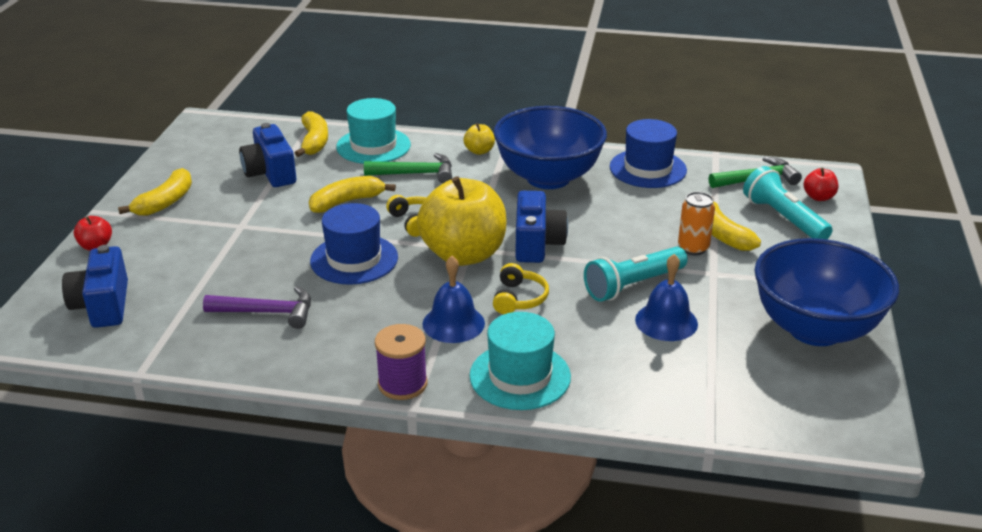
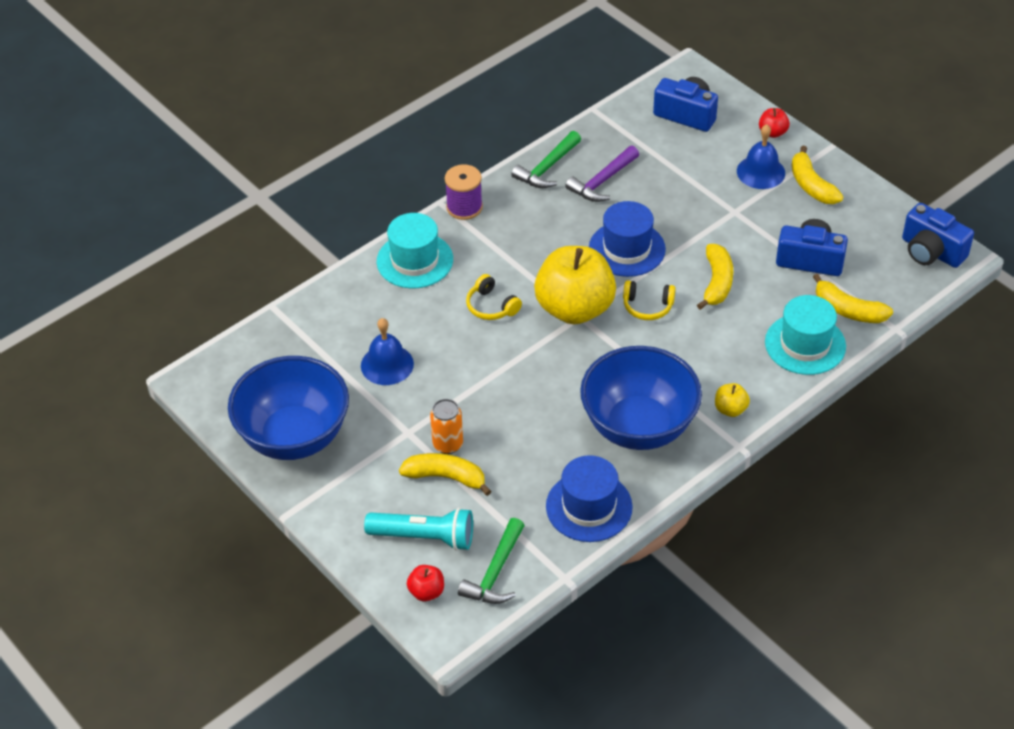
camera: 130 degrees right, 15 degrees up
green hammer [364,153,452,183] -> green hammer moved to [511,131,581,188]
blue bell [422,256,485,343] -> blue bell moved to [737,124,785,189]
blue camera [515,191,568,263] -> blue camera moved to [902,203,974,268]
turquoise flashlight [584,247,688,302] -> none

